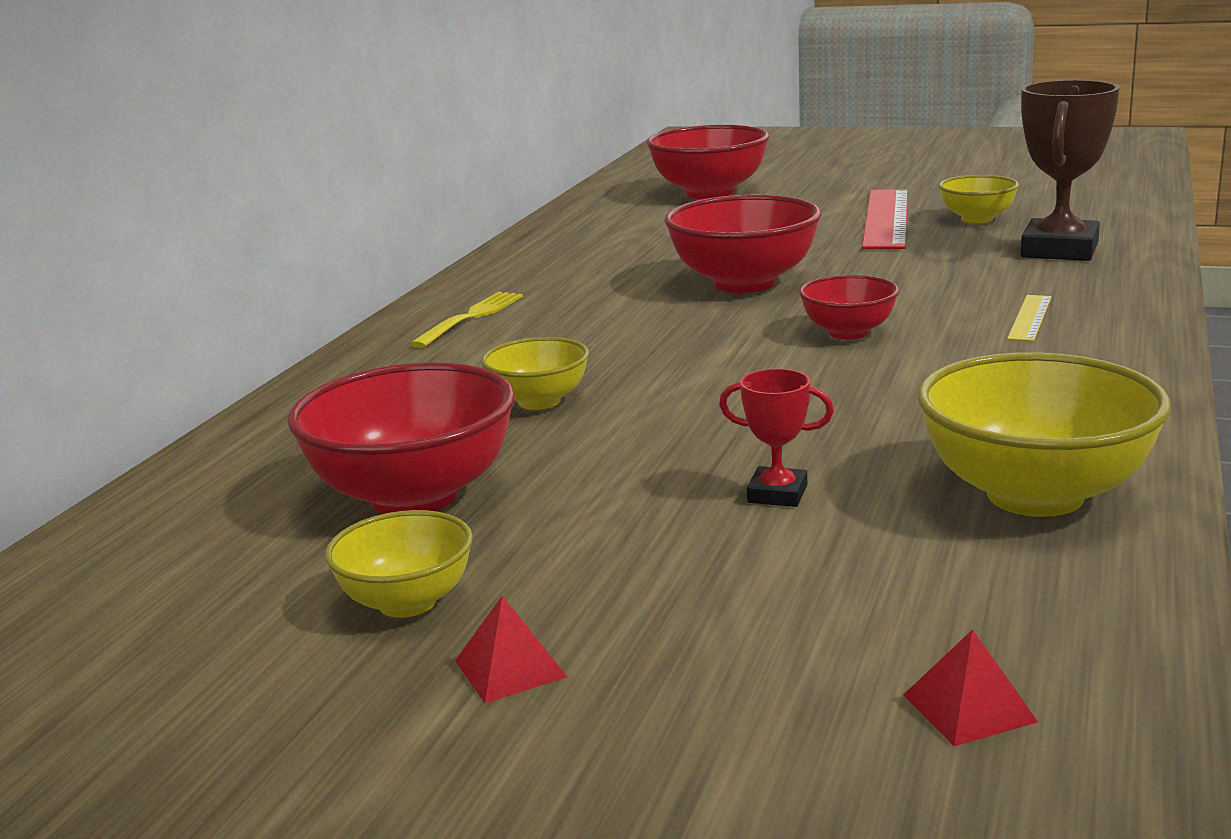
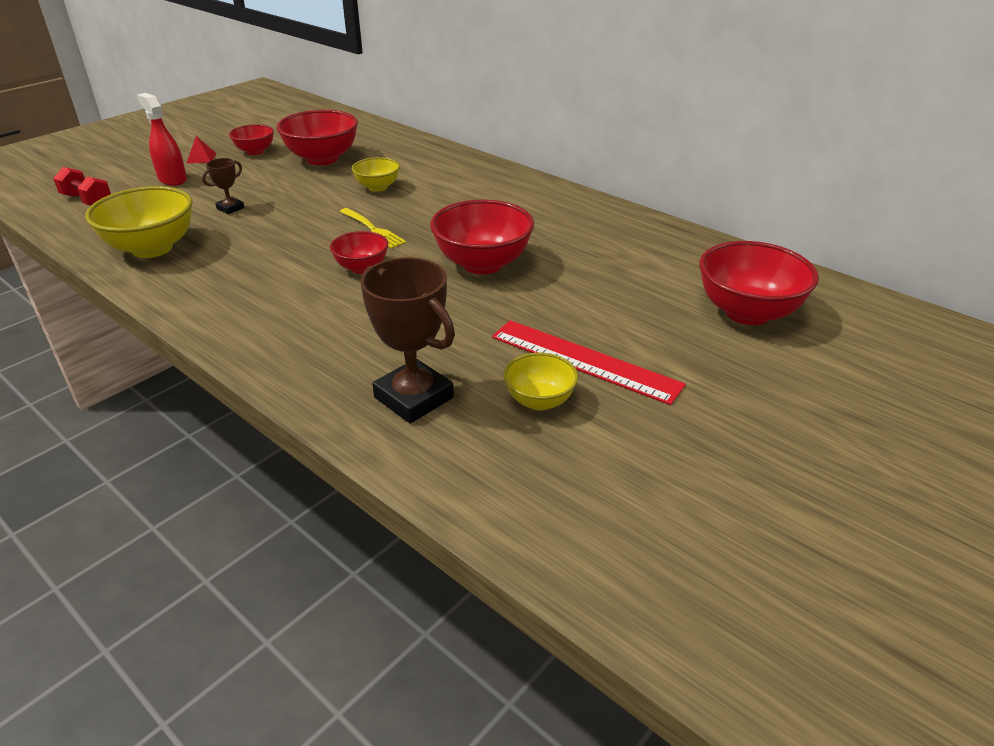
camera: 110 degrees right, 15 degrees up
yellow bowl [325,510,473,618] -> red bowl [229,124,274,155]
yellow fork [410,292,523,348] -> yellow fork moved to [340,208,406,249]
red trophy [719,369,834,507] -> brown trophy [202,158,244,214]
red pyramid [903,629,1038,746] -> red dumbbell [53,167,111,205]
yellow ruler [1007,295,1051,342] -> none
none -> red spray bottle [137,93,187,186]

